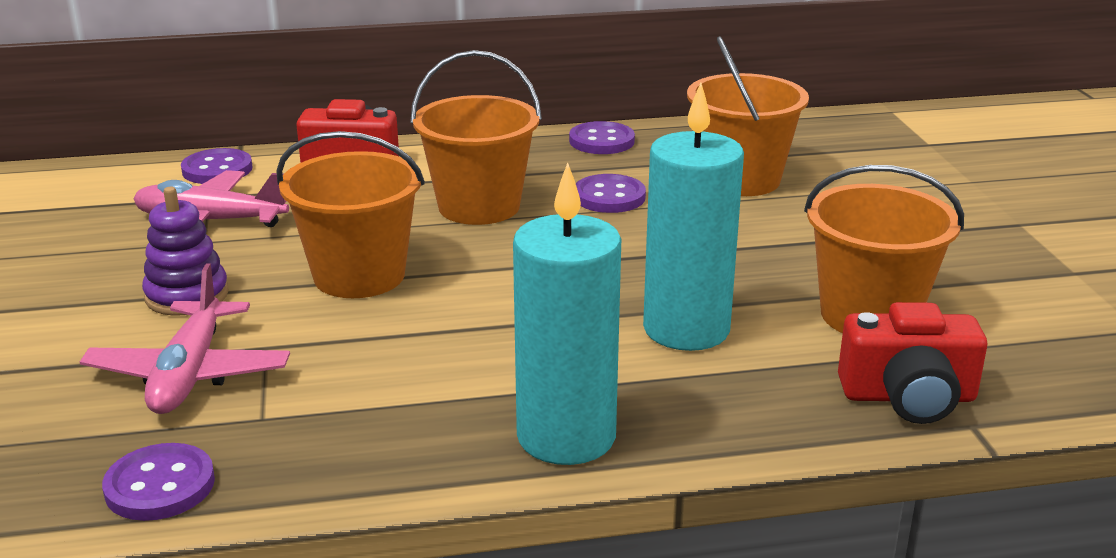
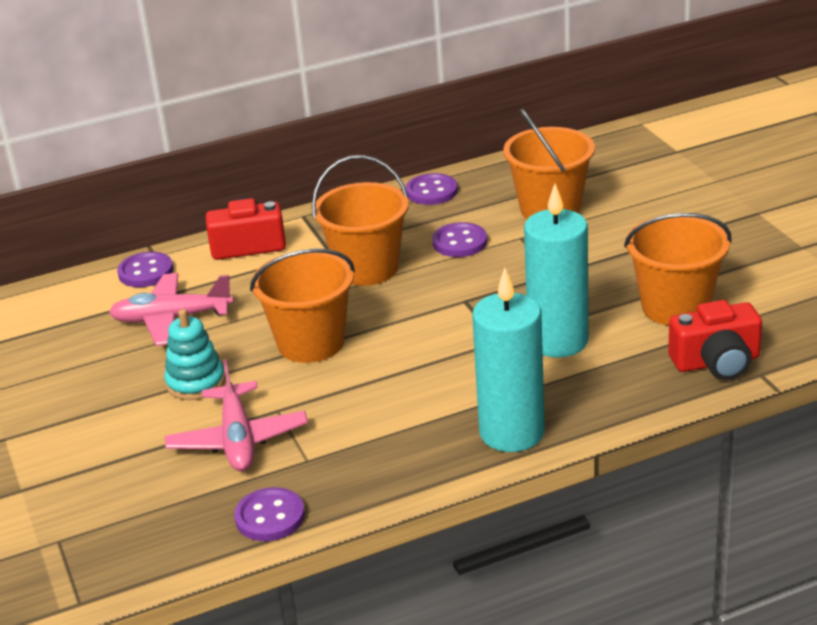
camera: 10 degrees left, 5 degrees up
purple stacking toy [142,187,229,316] -> turquoise stacking toy [164,309,226,400]

